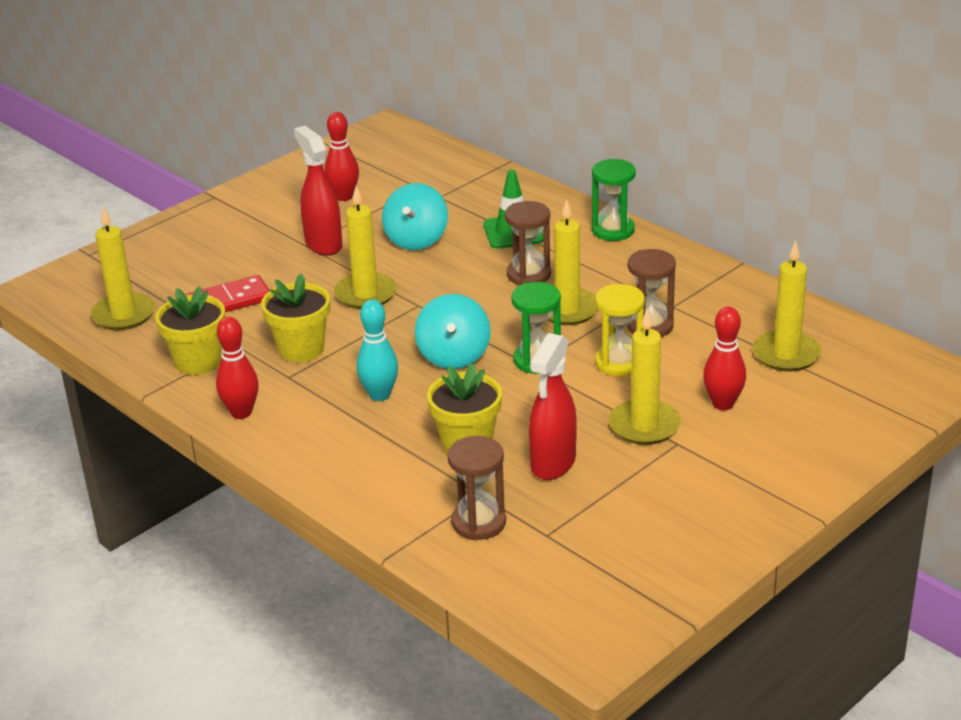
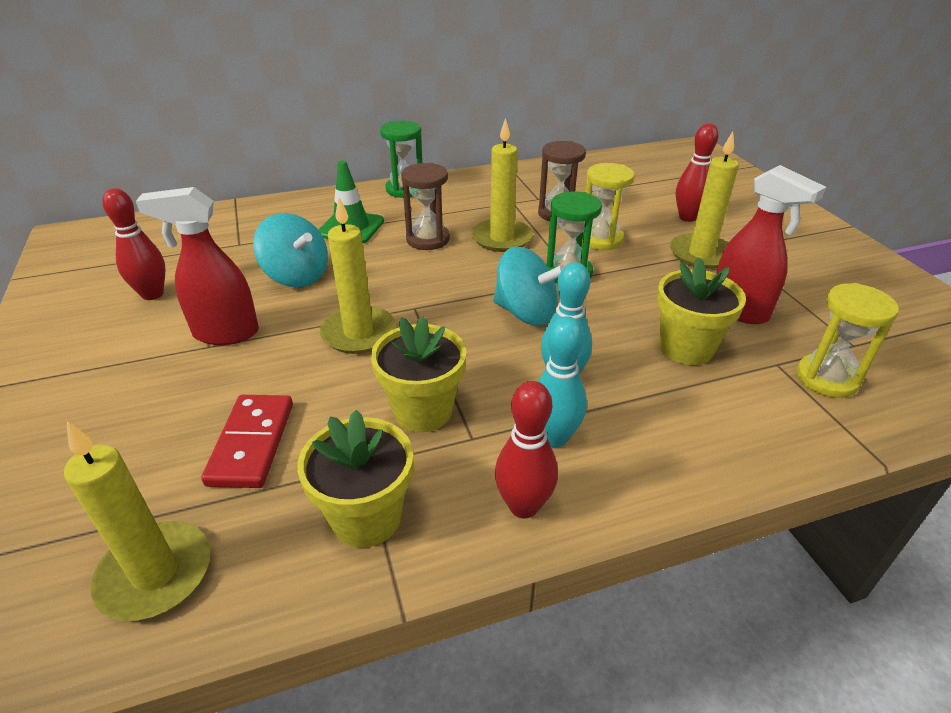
camera: 65 degrees left, 5 degrees up
brown hourglass [447,436,506,540] -> yellow hourglass [797,283,899,398]
yellow candle [753,240,821,372] -> none
none -> turquoise bowling pin [538,316,587,448]

